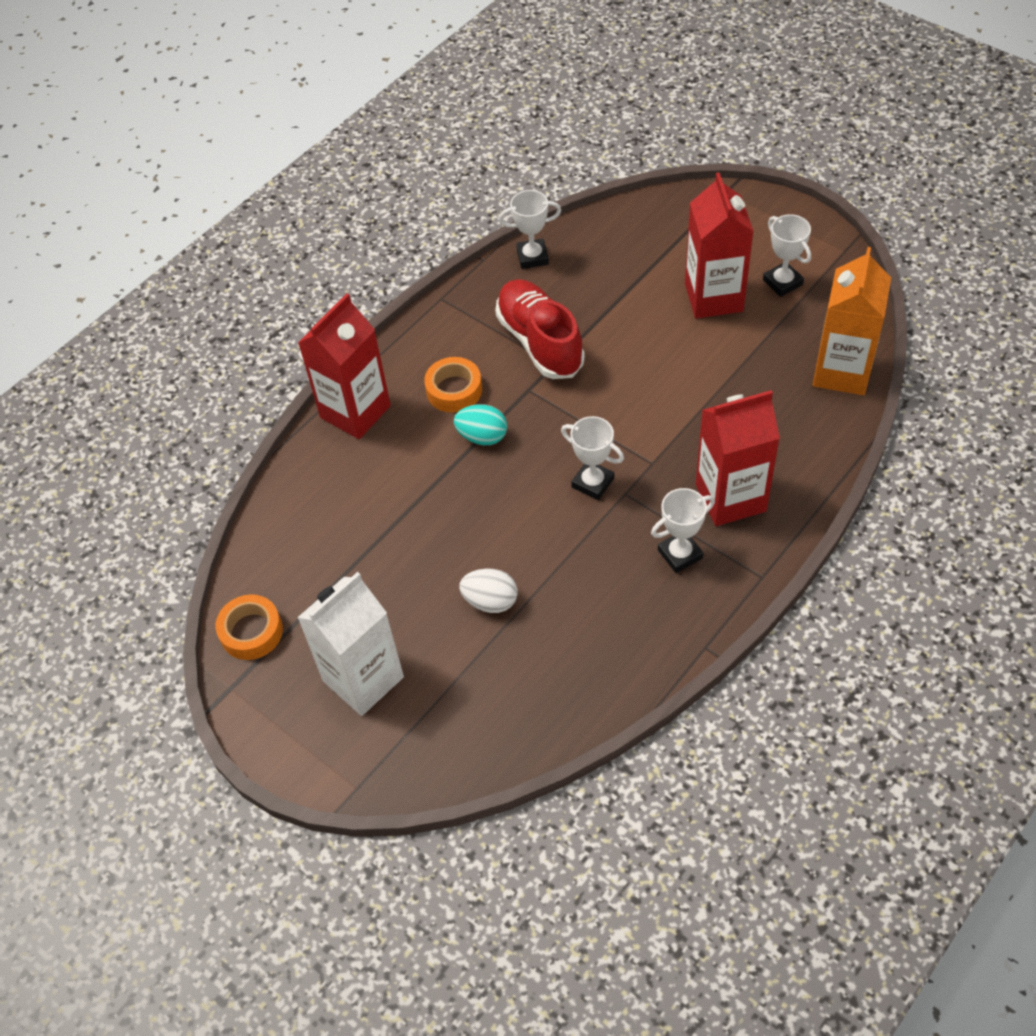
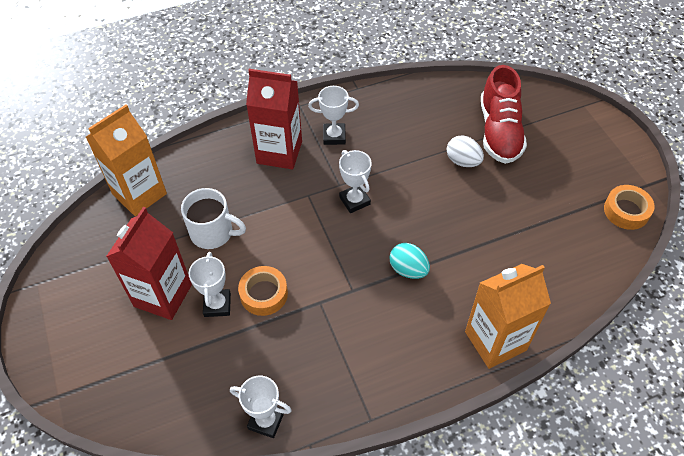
camera: 155 degrees left, 0 degrees up
white carton [297,572,404,716] -> none
red carton [298,293,391,439] -> orange carton [465,264,551,369]
orange tape [424,357,482,413] -> orange tape moved to [238,266,288,316]
red shoe [495,279,585,379] -> red shoe moved to [481,65,527,164]
white trophy [763,214,811,297] -> white trophy moved to [189,252,231,317]
none -> white mug [181,188,246,249]

